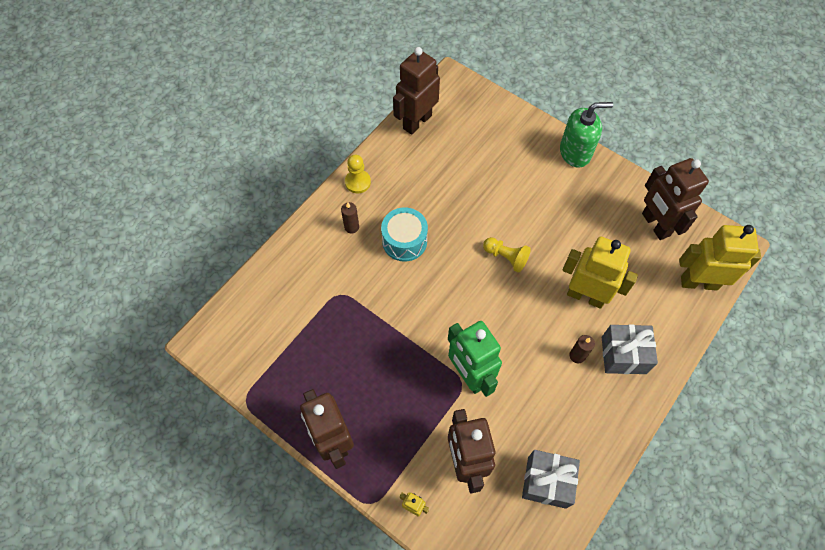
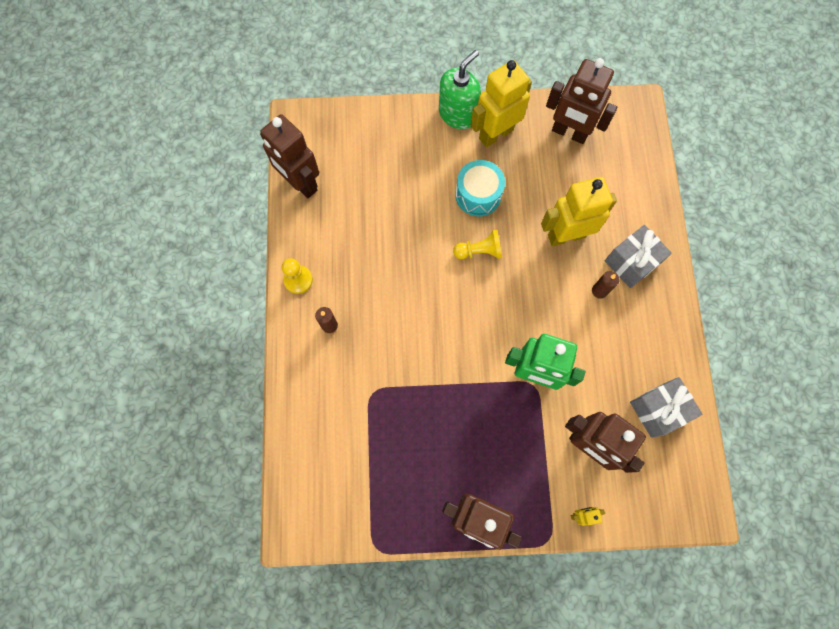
camera: 40 degrees left, 10 degrees up
turquoise drum [381,207,428,262] -> turquoise drum moved to [455,160,505,216]
brown robot [393,47,440,135] -> brown robot turned 45 degrees counterclockwise [260,114,319,198]
yellow robot [679,225,761,291] -> yellow robot moved to [471,60,532,147]

